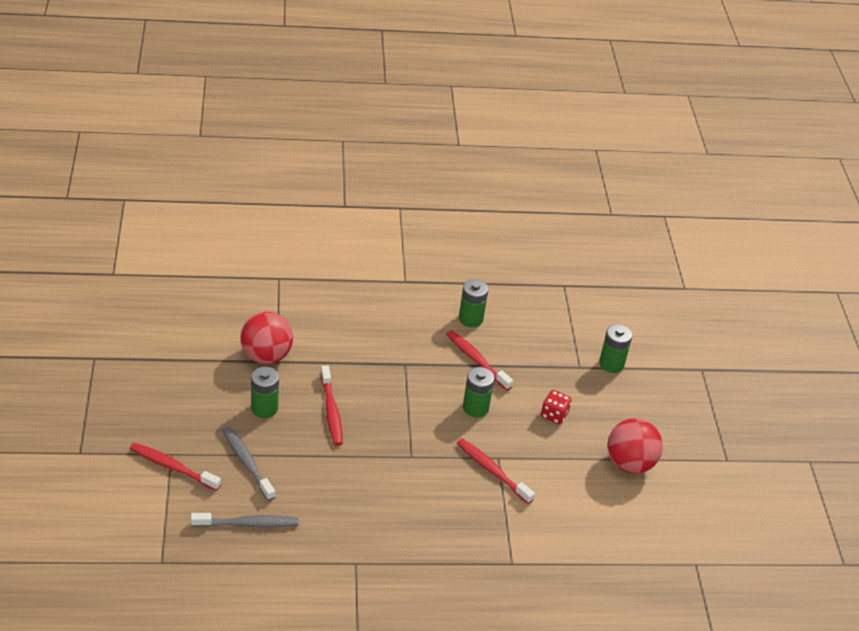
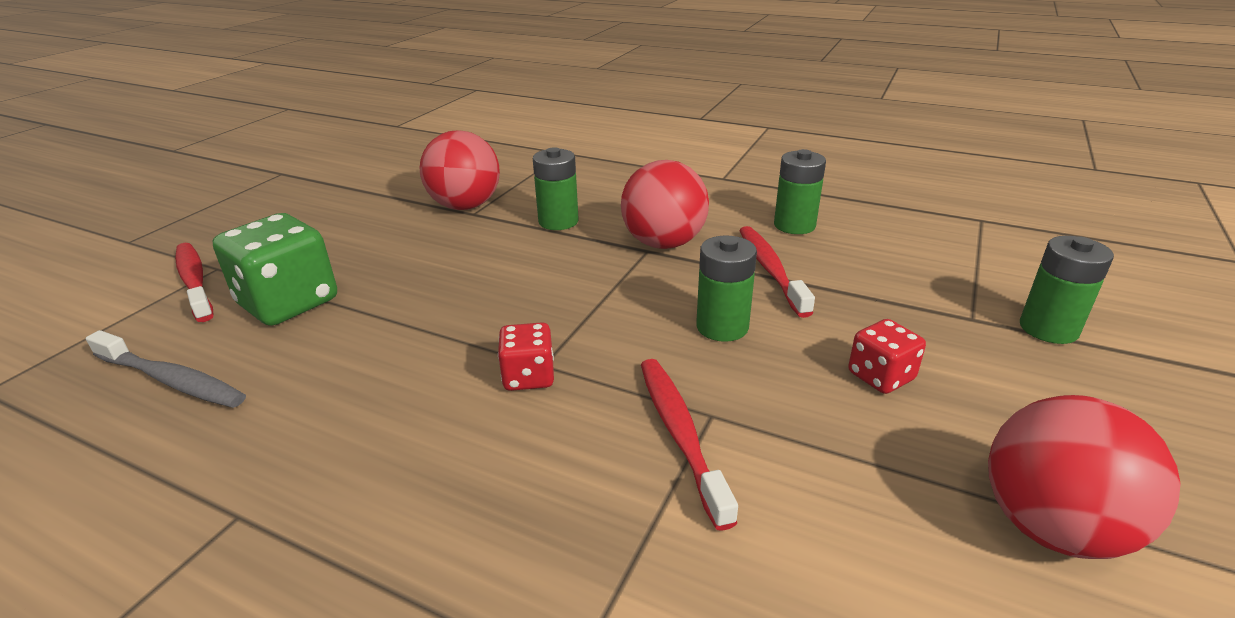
camera: 35 degrees right, 10 degrees down
grey toothbrush [223,426,275,501] -> green dice [213,213,337,326]
green battery [251,367,279,418] -> green battery moved to [533,147,579,230]
red toothbrush [321,365,343,446] -> none
none -> red dice [498,322,554,391]
none -> red ball [621,160,709,249]

